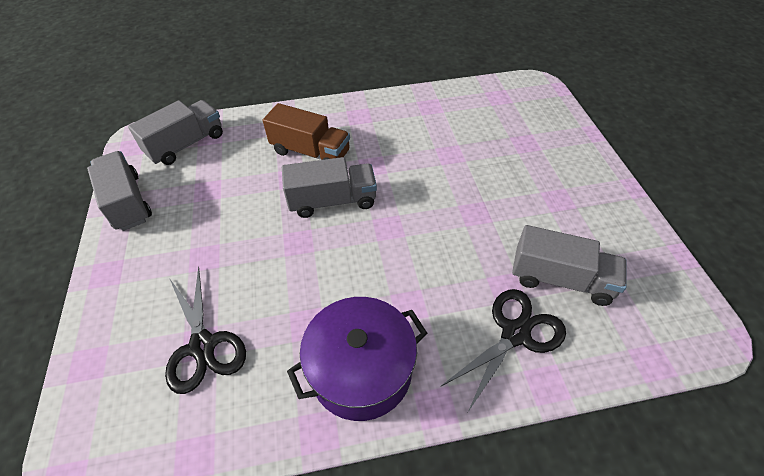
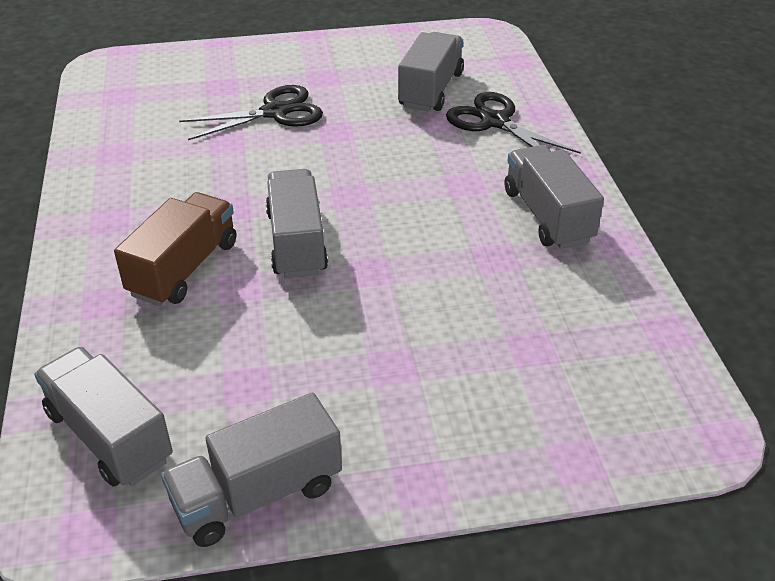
camera: 90 degrees left, 10 degrees down
black scissors [165,266,246,394] -> black scissors moved to [179,85,323,140]
purple pot [287,297,427,421] -> grey truck [504,145,604,249]

